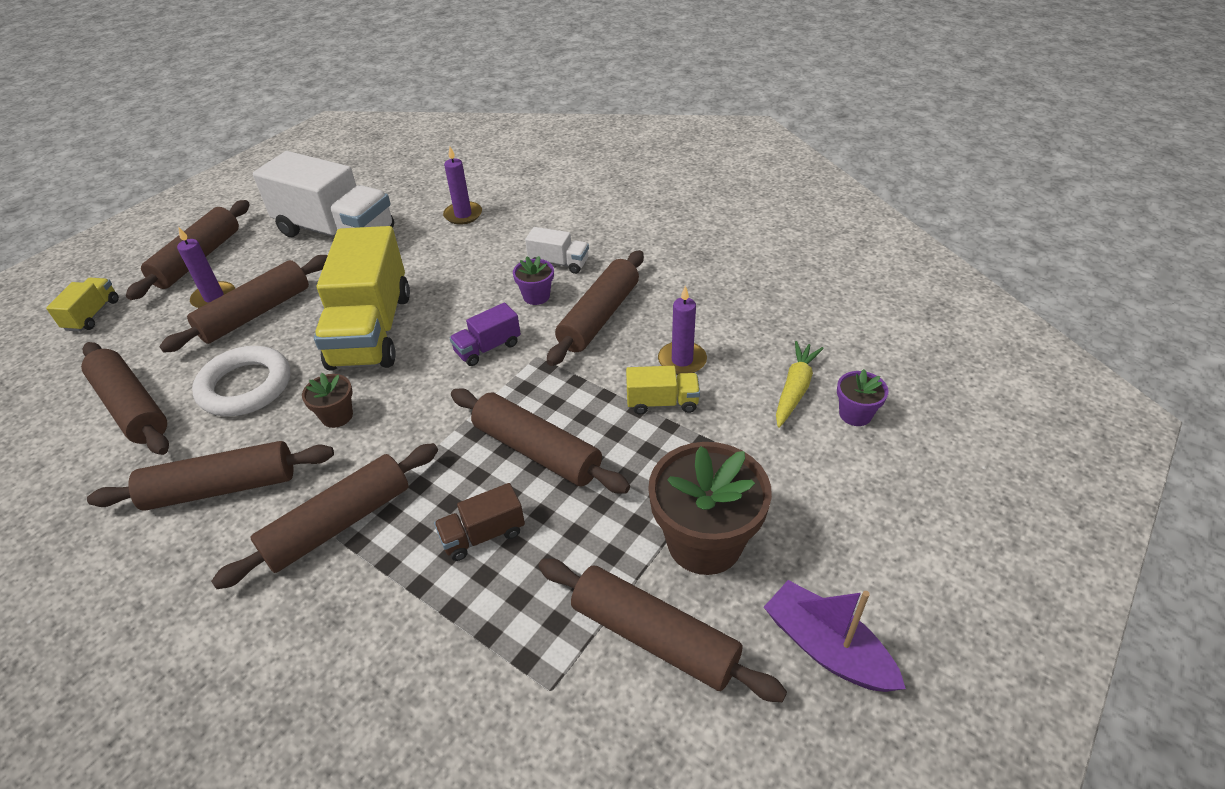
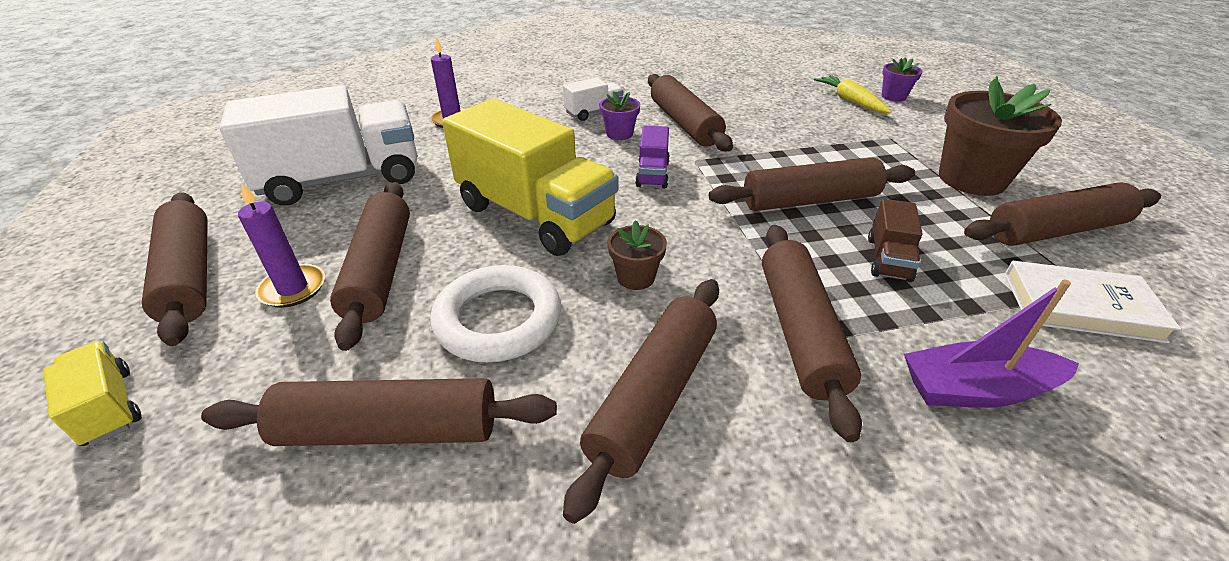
camera: 50 degrees left, 5 degrees down
yellow truck [626,366,700,415] -> none
purple candle [658,286,707,375] -> none
purple boat [764,580,906,692] -> purple boat moved to [904,280,1079,408]
none -> white book [1004,261,1181,343]

